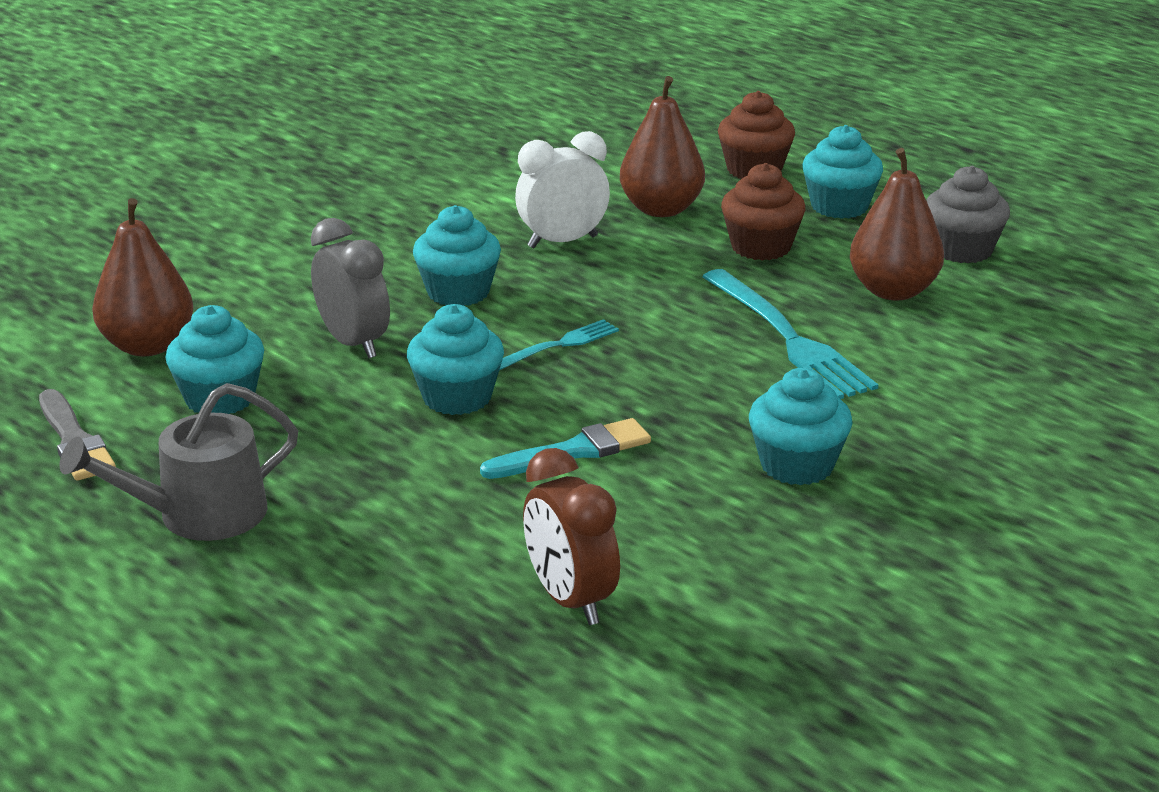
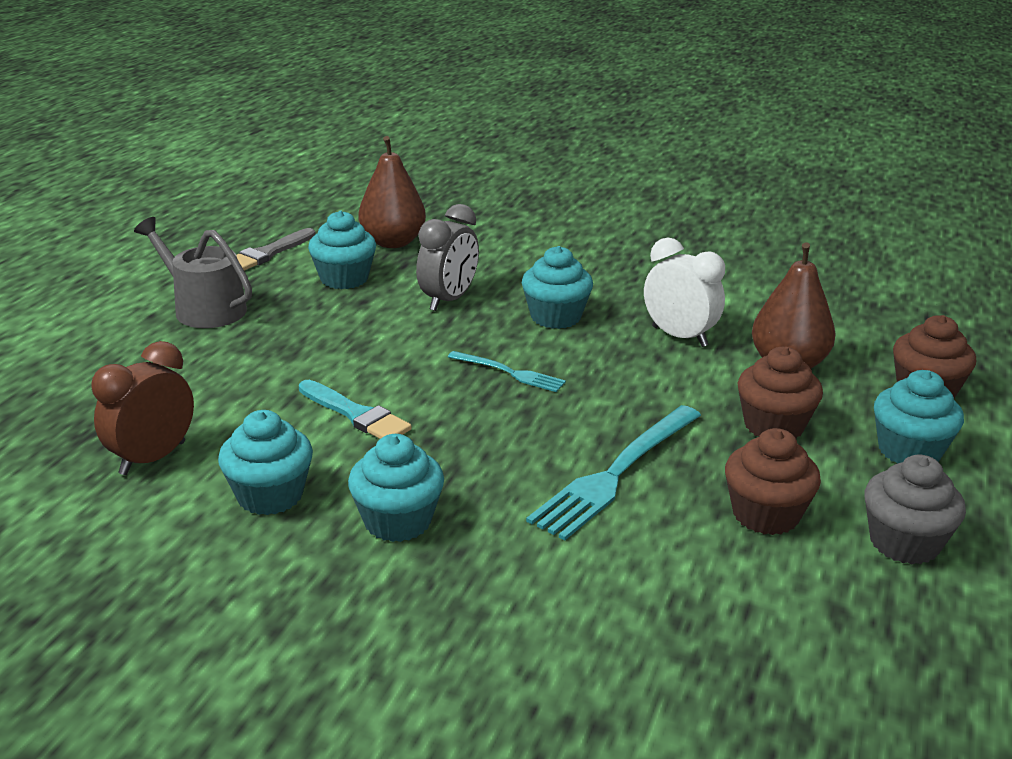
camera: 65 degrees right, 0 degrees up
turquoise cupcake [407,304,504,415] -> turquoise cupcake moved to [218,410,313,515]
brown pear [850,148,944,300] -> brown cupcake [725,428,821,535]

